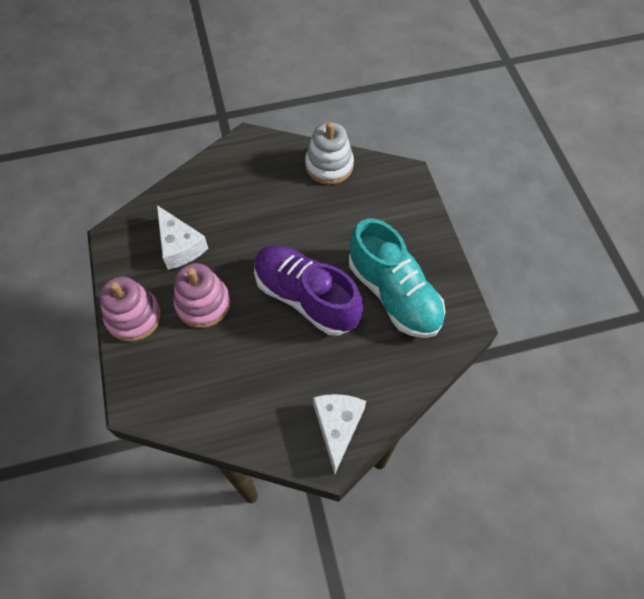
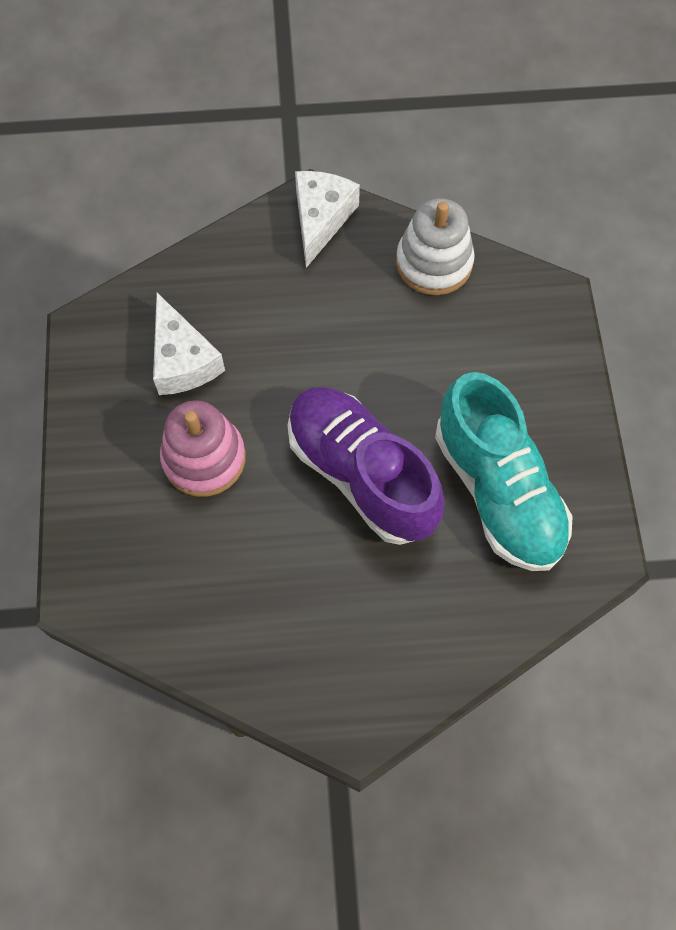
camera: 10 degrees right, 5 degrees up
pink stacking toy [99,277,161,342] -> none
white cheese [313,394,366,474] -> white cheese moved to [295,171,360,268]

